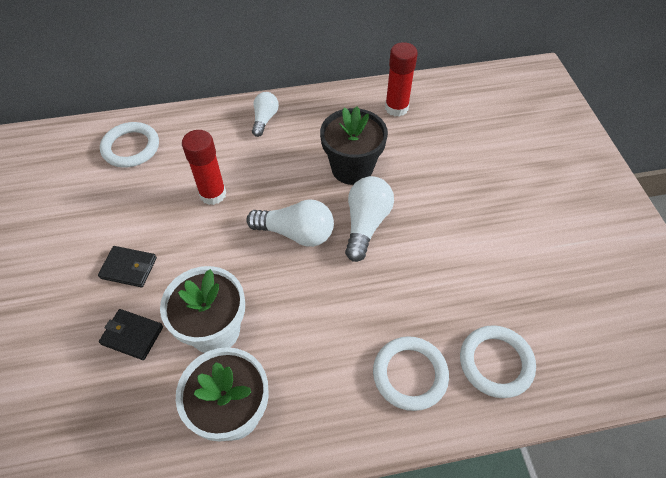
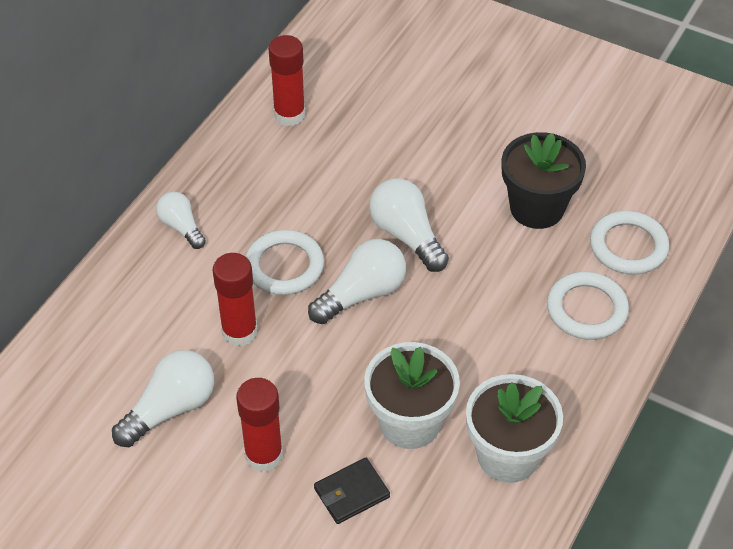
camera: 50 degrees left, 5 degrees down
black wallet [98,246,157,287] -> red glue stick [236,378,283,472]
white ring [100,122,159,168] -> white ring moved to [245,230,324,295]
black flower pot [320,106,388,185] -> black flower pot moved to [502,132,586,229]
none -> white light bulb [112,350,214,447]

